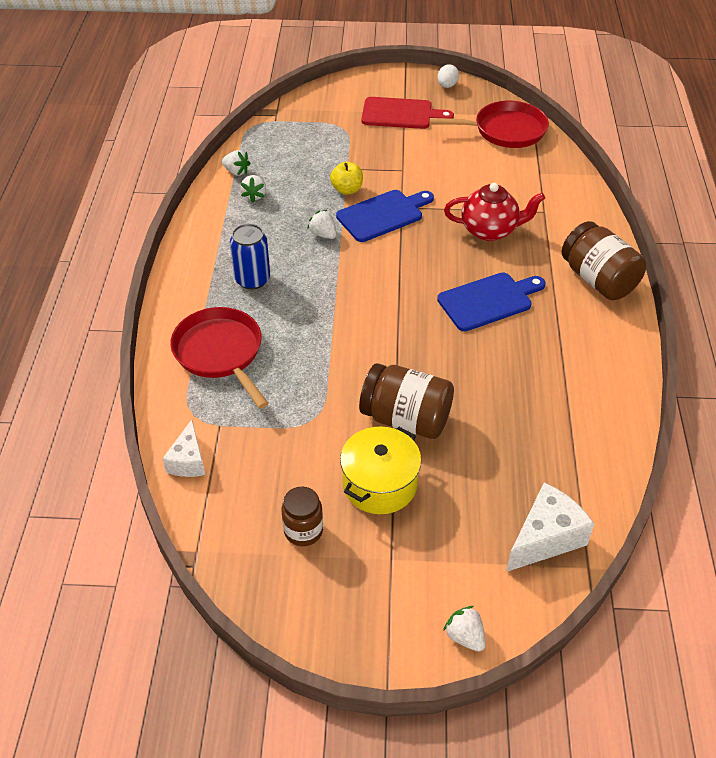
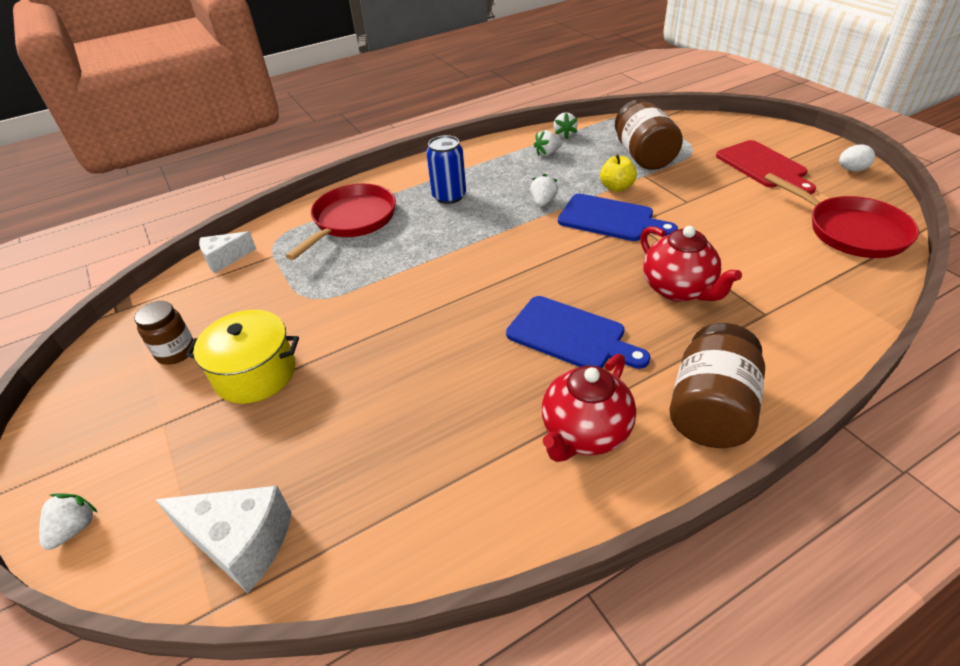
camera: 60 degrees right, 5 degrees down
brown jar [359,363,454,439] -> brown jar moved to [615,99,683,170]
none -> red teapot [542,354,636,462]

